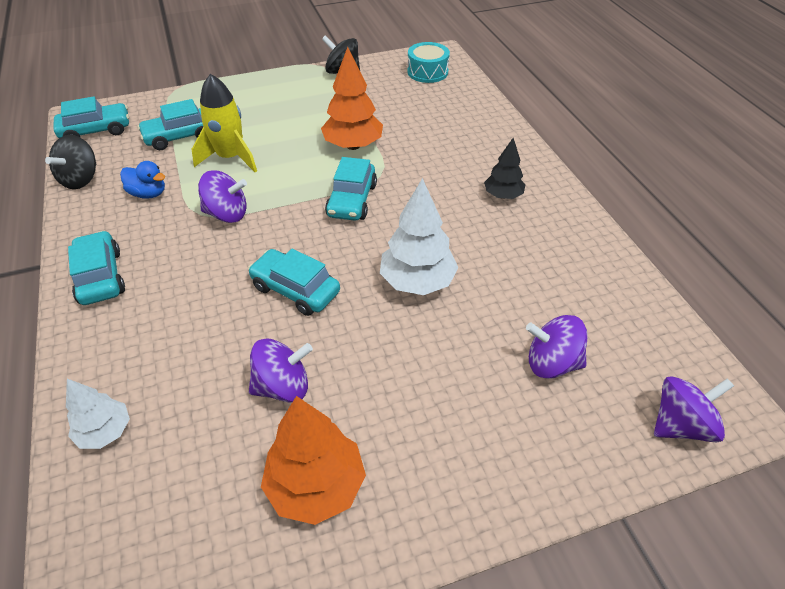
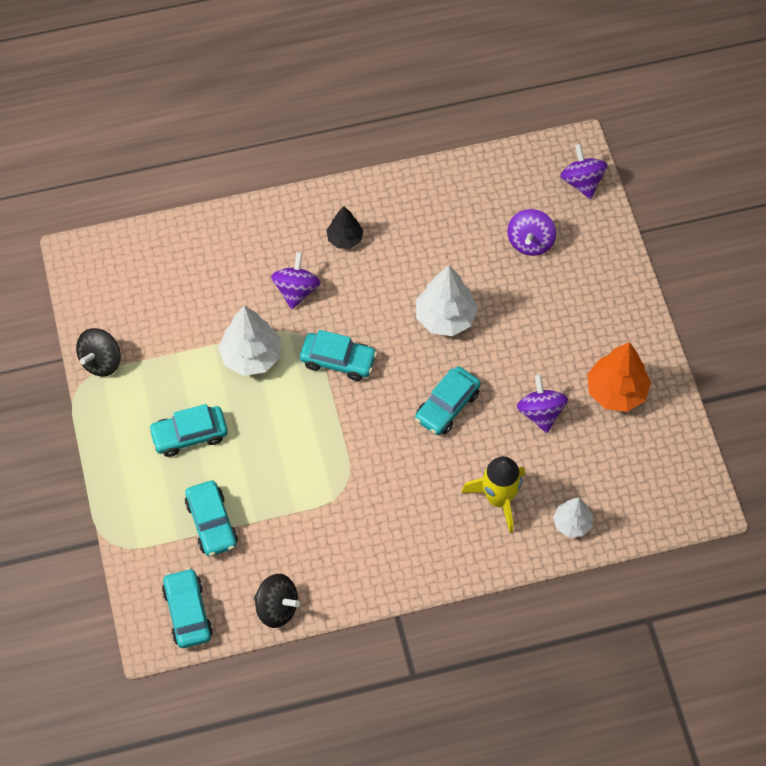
camera: 85 degrees left, 15 degrees up
turquoise car [68,231,125,305] -> turquoise car moved to [148,404,228,457]
blue duck [120,161,165,199] -> none
yellow rocket [192,74,257,172] -> yellow rocket moved to [461,456,525,533]
purple spinning top [198,170,247,223] -> purple spinning top moved to [271,252,320,309]
orange tree [321,47,383,150] -> white tree [218,306,281,376]
turquoise drum [407,42,450,83] -> none

